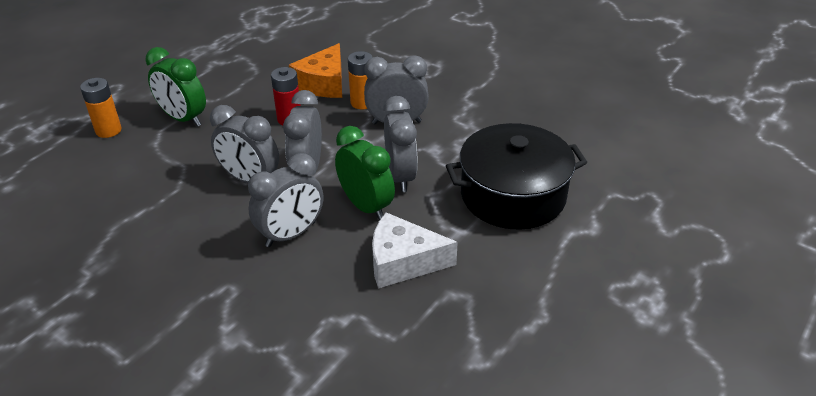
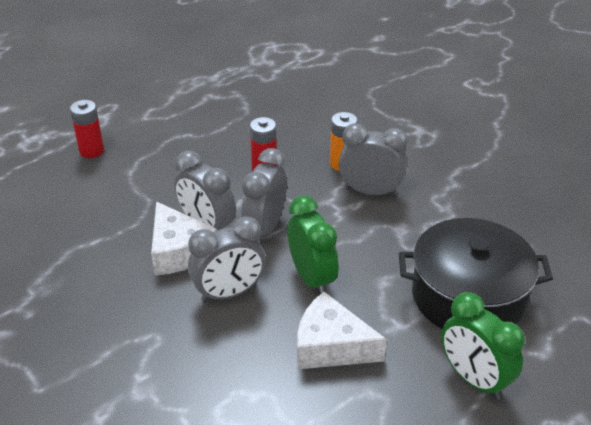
camera: 15 degrees right, 0 degrees up
orange battery [80,78,121,138] -> red battery [70,100,104,158]
green clock [146,47,206,127] -> green clock moved to [441,292,525,399]
orange cheese [289,43,342,98] -> none
grey clock [383,96,418,192] -> none
none -> white cheese [151,201,217,275]

